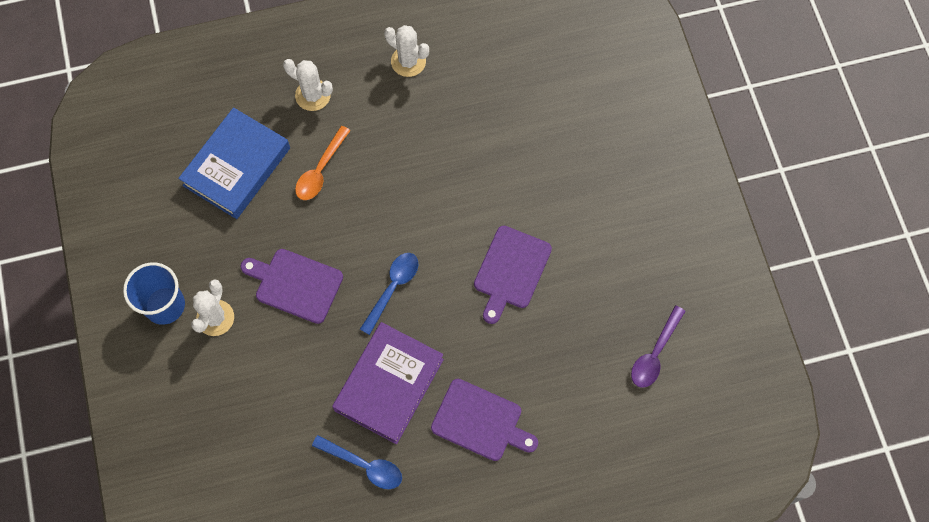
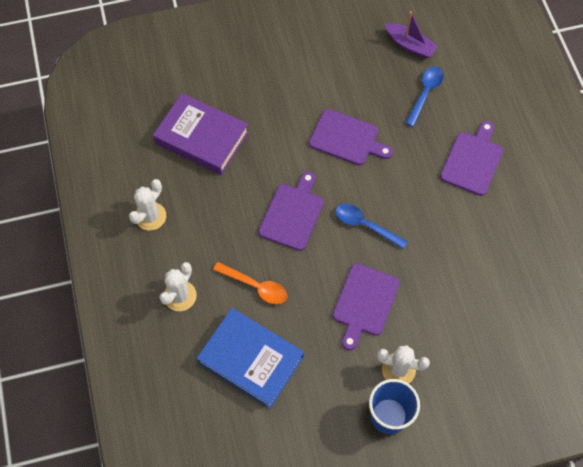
camera: 90 degrees left, 5 degrees down
blue spoon [312,435,402,489] -> blue spoon moved to [405,66,444,127]
purple book [332,322,444,444] -> purple book moved to [153,93,249,175]
purple spoon [631,306,685,388] -> purple boat [385,11,439,59]
none -> purple cutting board [258,171,324,251]

